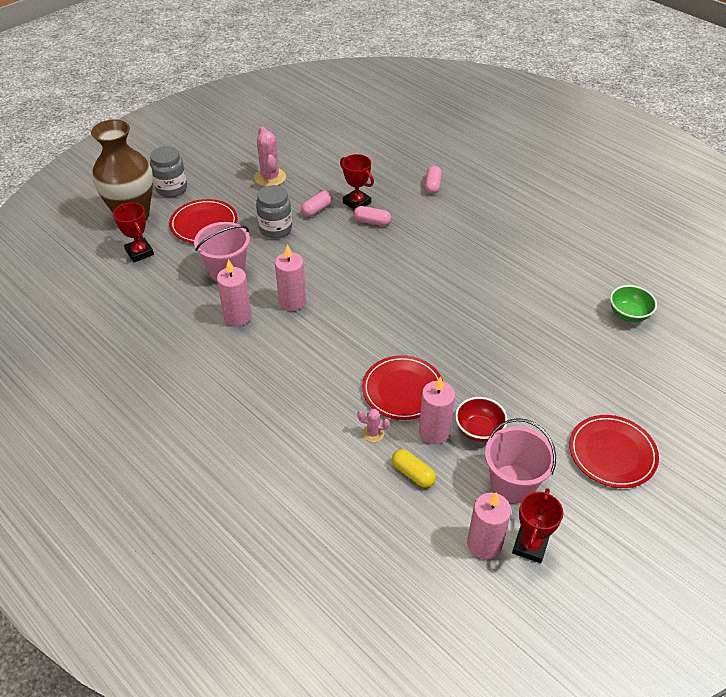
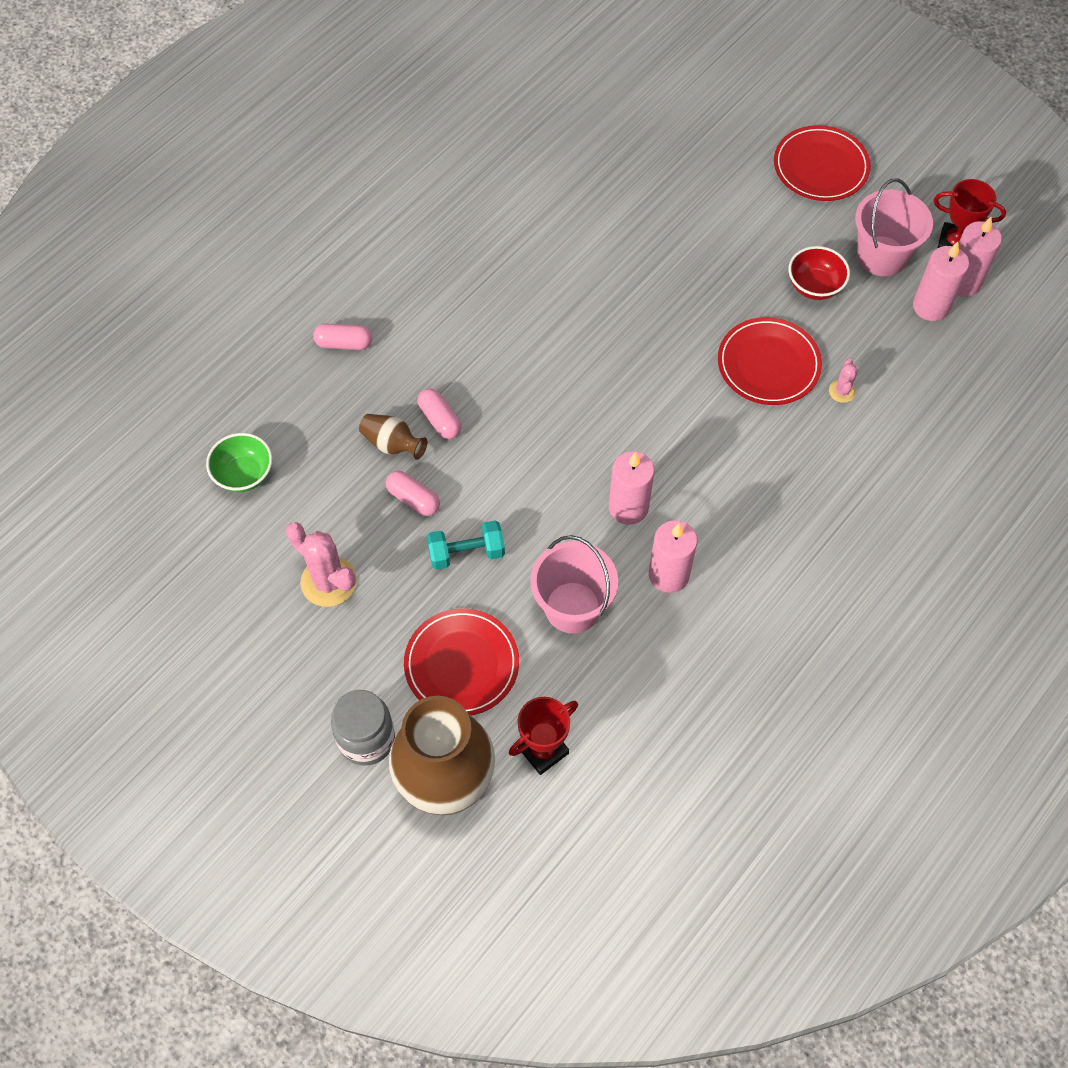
camera: 95 degrees left, 15 degrees up
pink cactus [254,127,286,187] -> pink cactus turned 60 degrees clockwise [286,522,357,607]
grey jar [256,185,292,238] -> turquoise dumbbell [427,520,505,570]
red trophy [340,154,374,210] -> brown vase [359,414,427,460]
pink capsule [353,206,391,226] -> pink capsule turned 45 degrees counterclockwise [417,389,461,439]
yellow capsule [392,449,436,488] -> none
pink candle [419,376,455,444] -> pink candle moved to [913,242,969,321]
green bowl [610,285,657,322] -> green bowl moved to [206,433,272,492]

